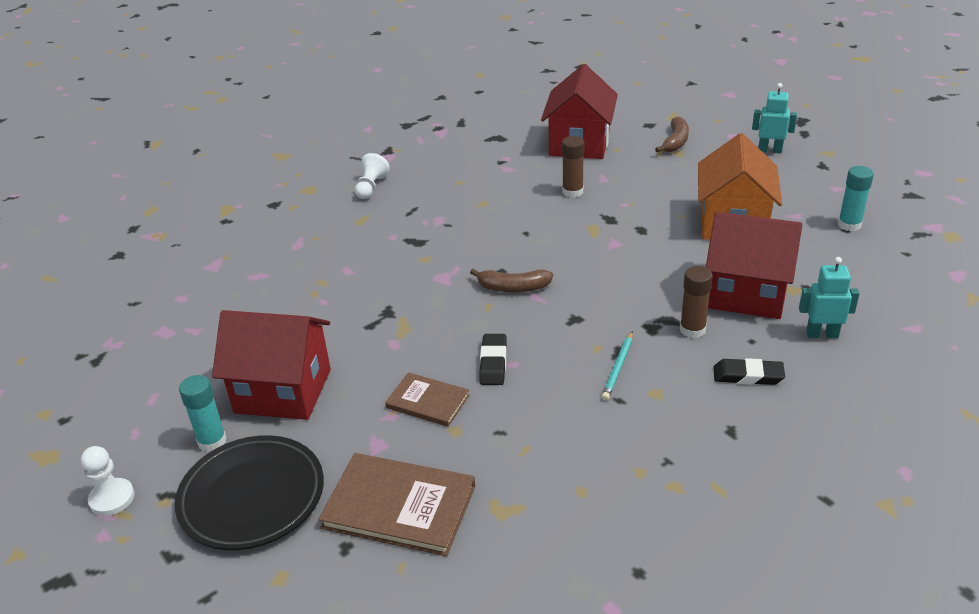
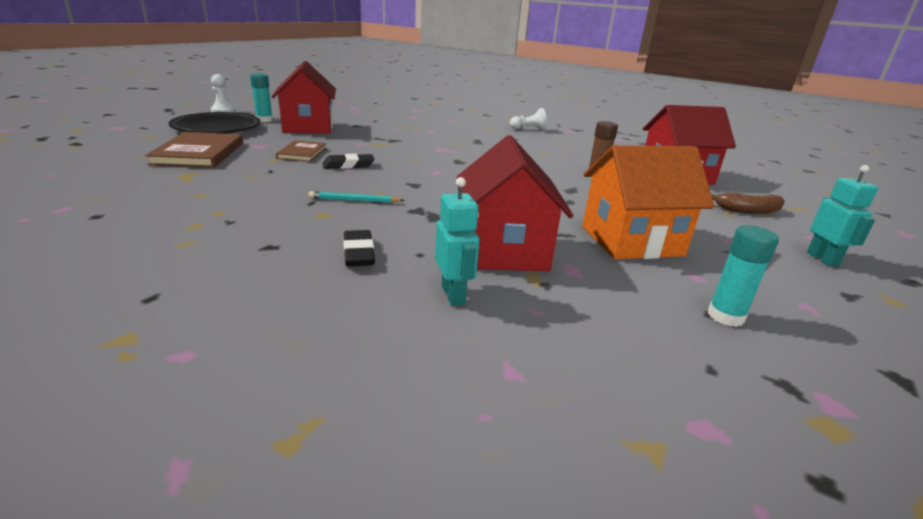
camera: 65 degrees right, 10 degrees down
brown banana [470,269,553,293] -> none
brown glue stick [680,266,713,338] -> none

